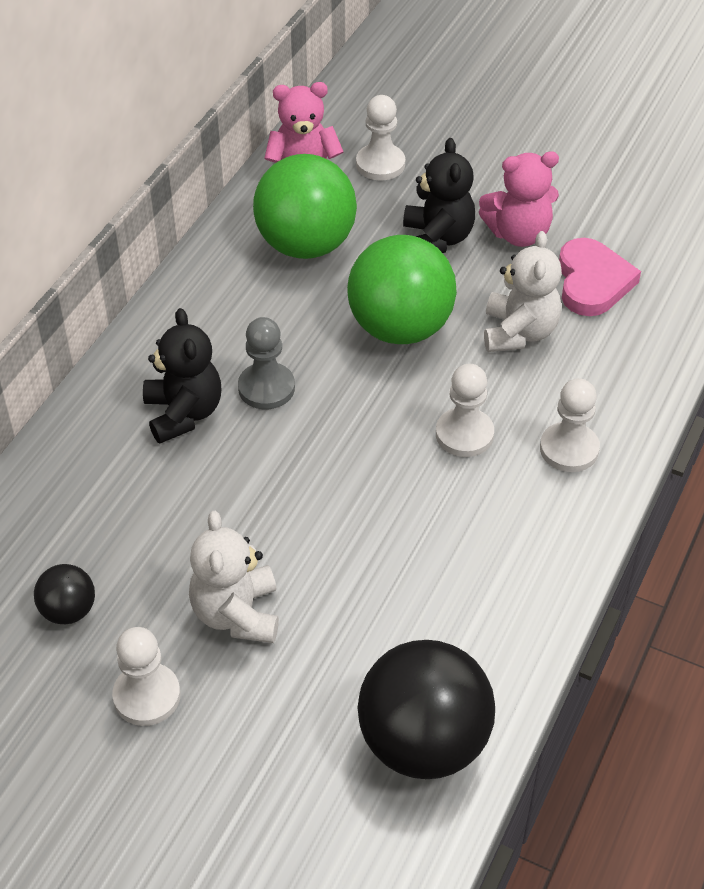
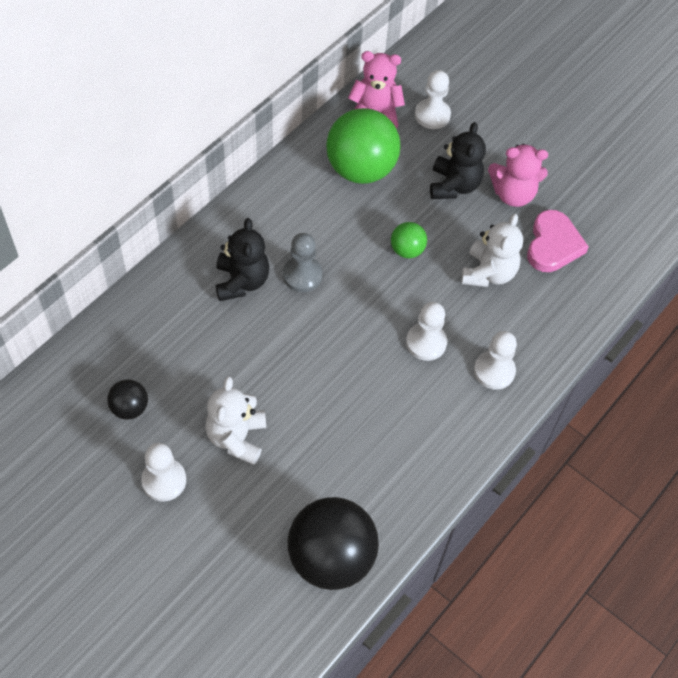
camera: 10 degrees right, 10 degrees up
green ball [347,235,457,344] -> green ball [391,222,427,258], size x0.48

